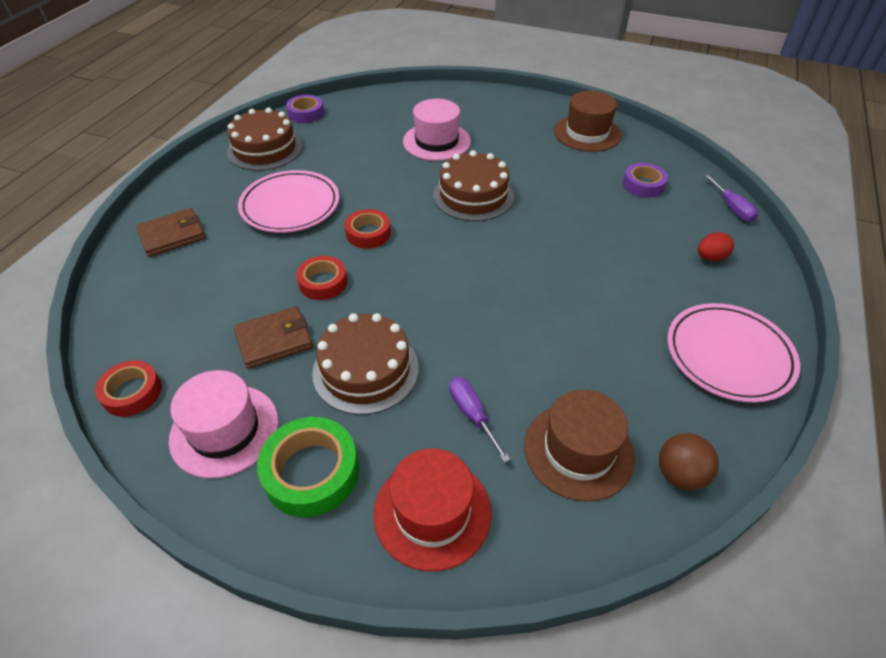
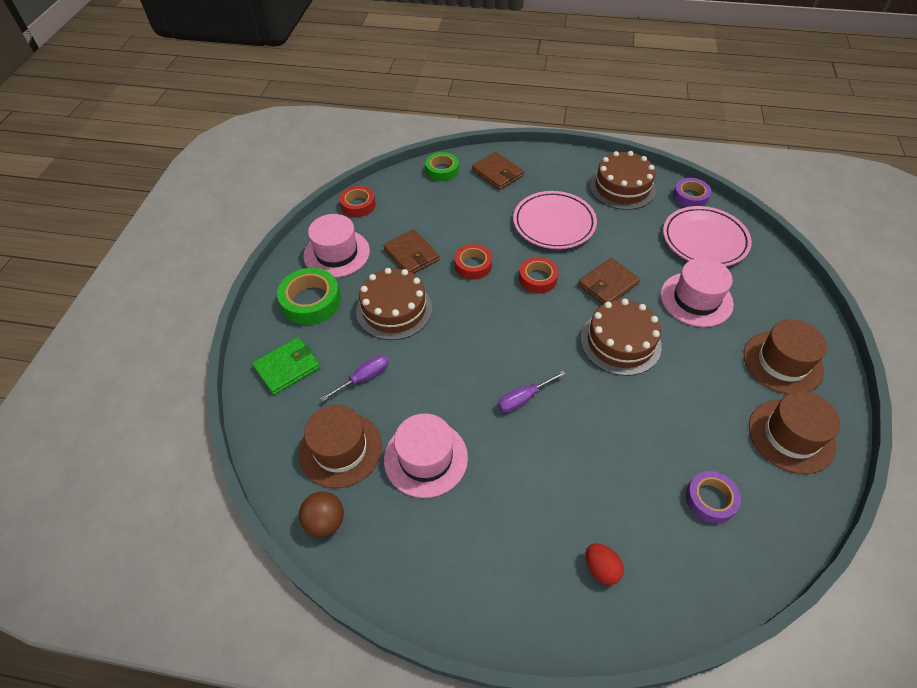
camera: 80 degrees right, 5 degrees up
red hat [373,449,491,571] -> green wallet [252,337,320,395]
pink plate [667,303,800,403] -> pink plate moved to [663,206,752,266]
purple screwdriver [704,174,758,222] -> purple screwdriver moved to [498,371,566,413]
none -> pink hat [384,413,468,498]
none -> green tape [425,152,459,181]
none -> brown wallet [578,258,640,304]
none -> brown hat [744,319,827,394]

